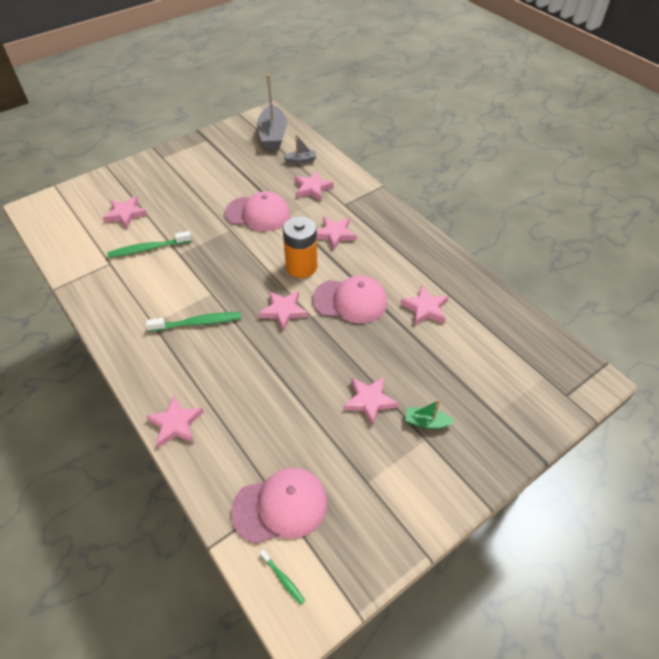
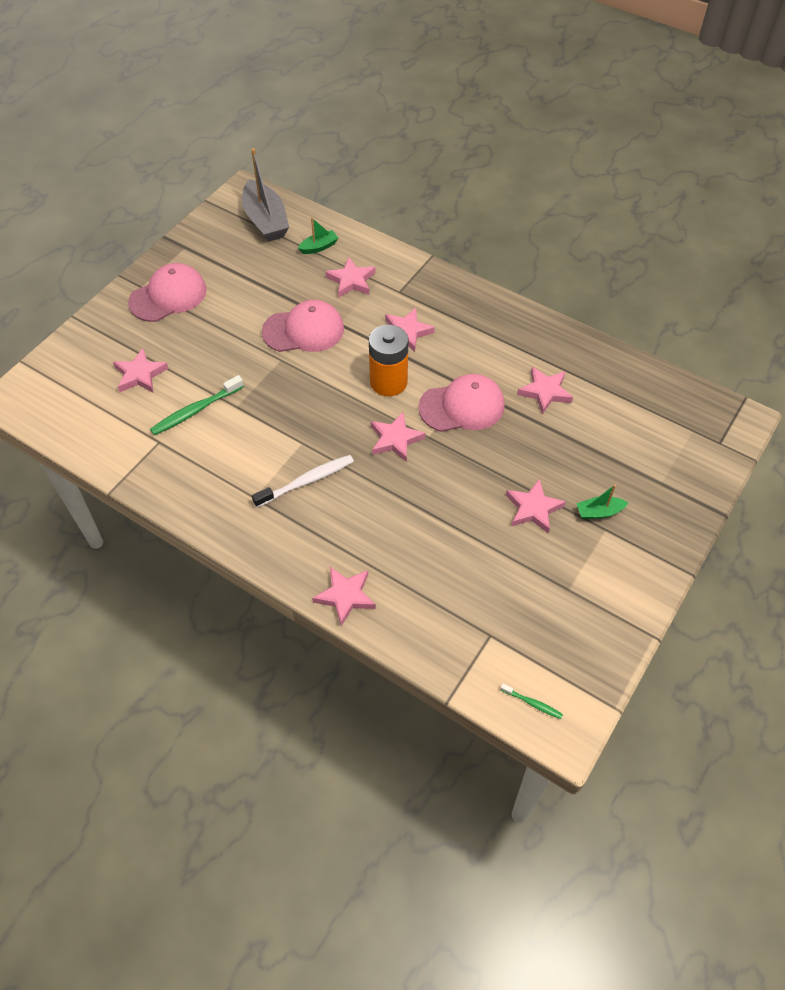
camera: 20 degrees left, 5 degrees up
green toothbrush [146,312,241,332] -> white toothbrush [252,455,354,508]
pink cap [231,468,328,544] -> pink cap moved to [128,263,207,322]
grey boat [283,134,317,164] -> green boat [298,218,338,254]

